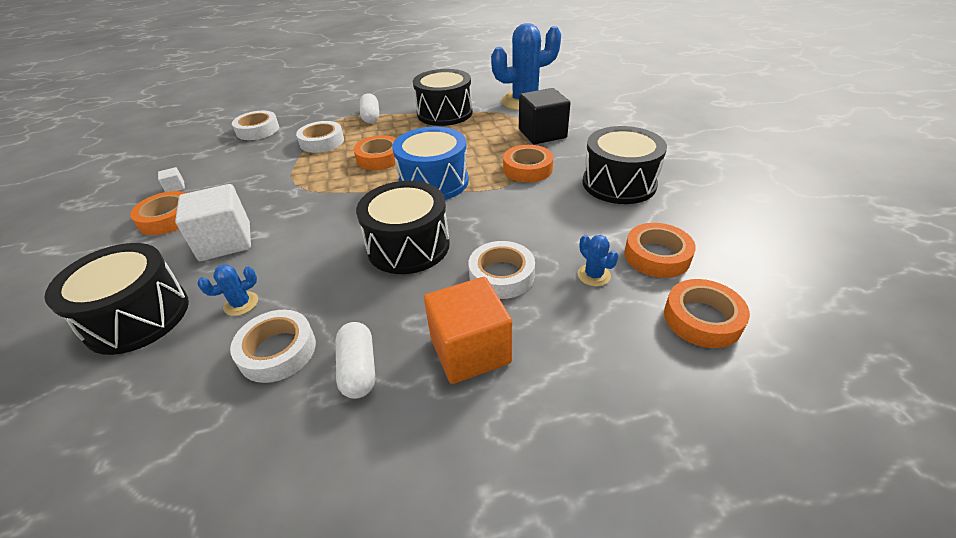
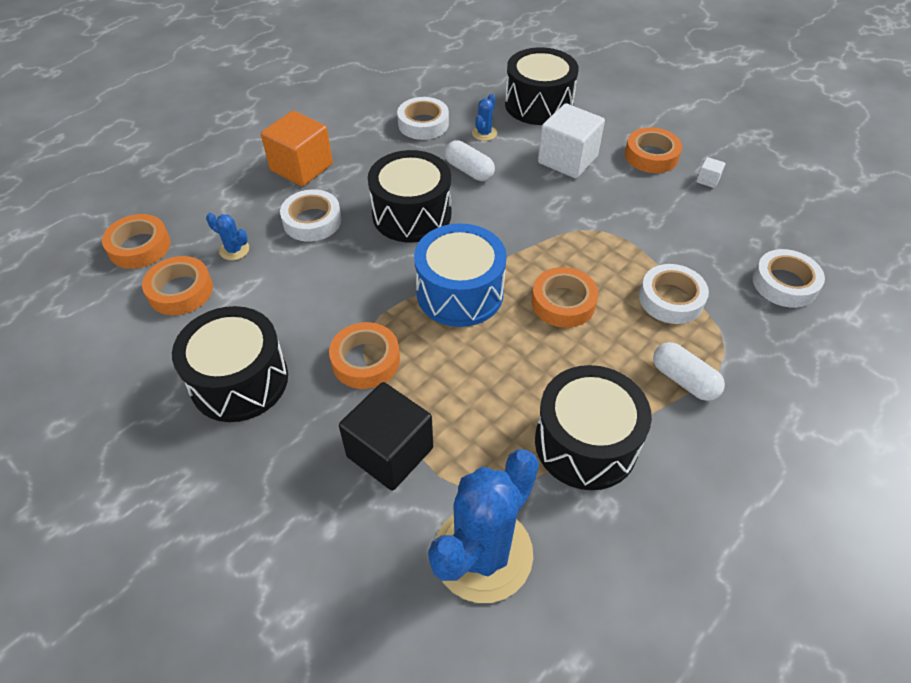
camera: 145 degrees right, 10 degrees up
white capsule [336,322,375,399] -> white capsule moved to [445,140,495,181]

